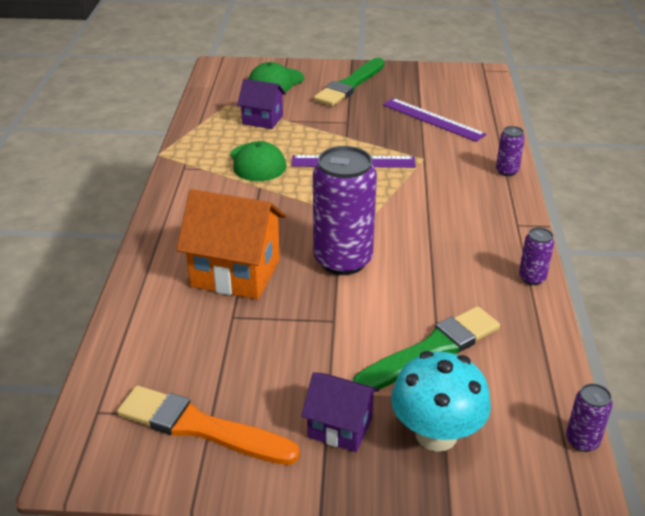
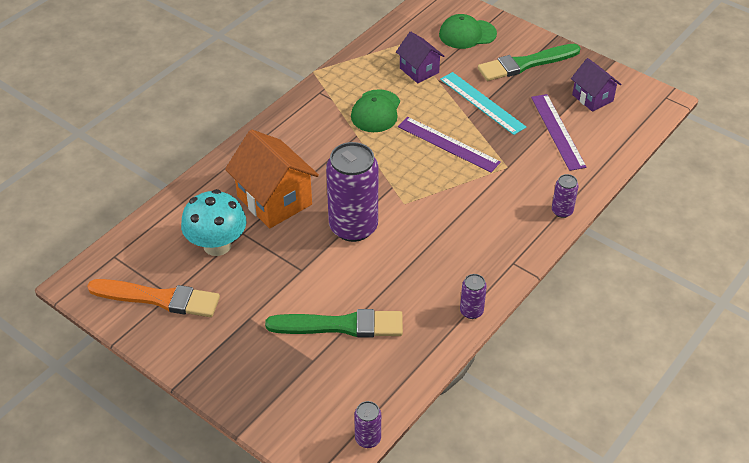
camera: 35 degrees right, 10 degrees up
orange brush [117,386,300,465] -> orange brush turned 135 degrees clockwise [87,279,220,317]
purple house [301,372,379,452] -> purple house moved to [571,58,621,112]
turquoise mushroom [391,351,491,452] -> turquoise mushroom moved to [181,189,247,256]
none -> turquoise ruler [440,72,526,135]

